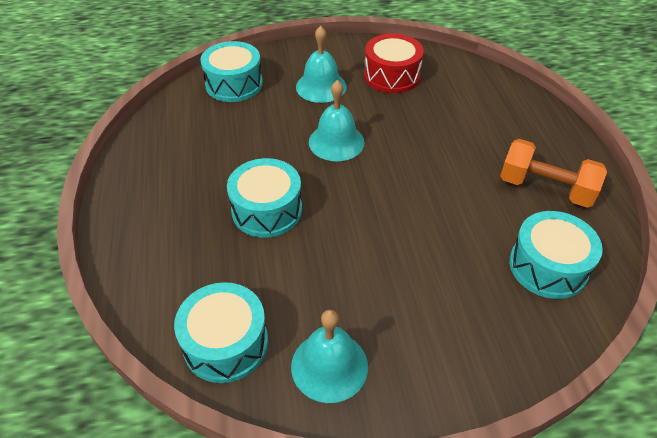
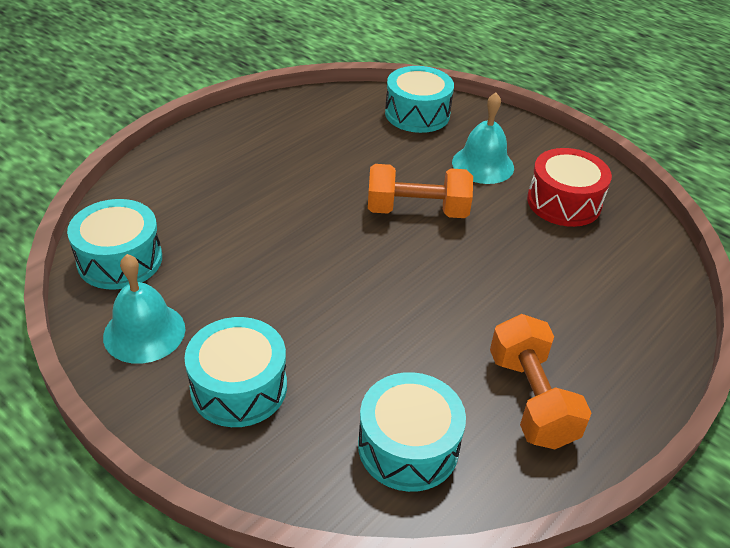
camera: 50 degrees right, 5 degrees down
turquoise drum [227,158,302,238] -> turquoise drum moved to [184,317,287,427]
turquoise bell [309,80,364,161] -> orange dumbbell [368,164,473,218]

